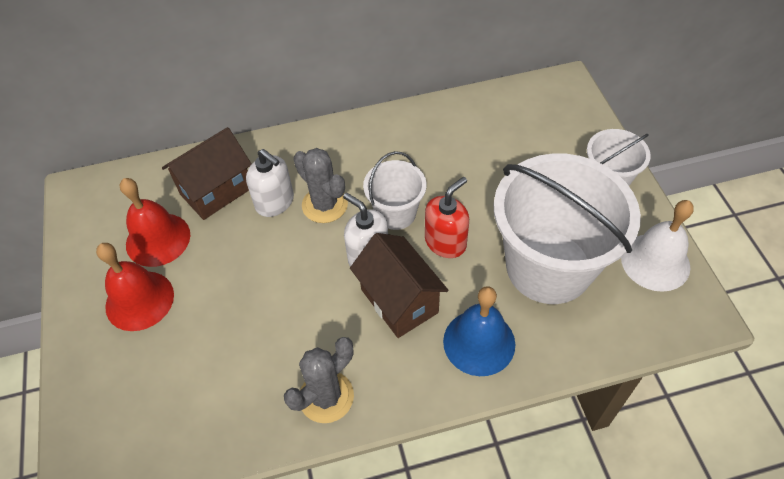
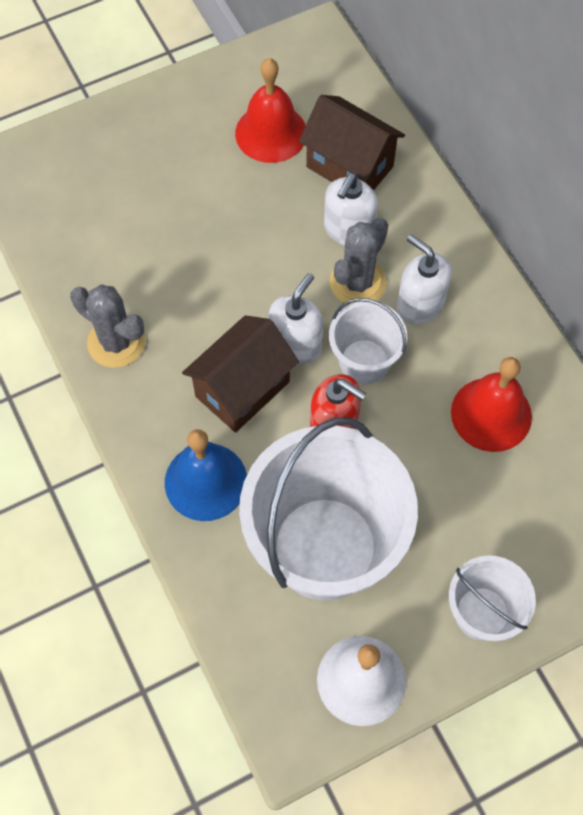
camera: 75 degrees right, 10 degrees up
red bell [96,243,174,331] -> red bell moved to [451,357,532,452]
none -> white soap dispenser [397,235,452,324]

